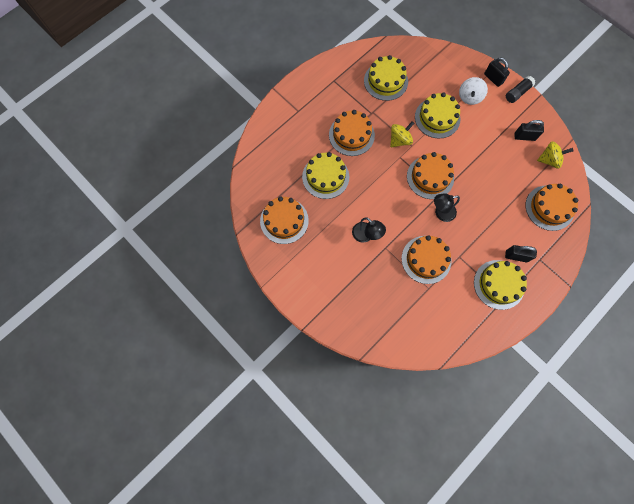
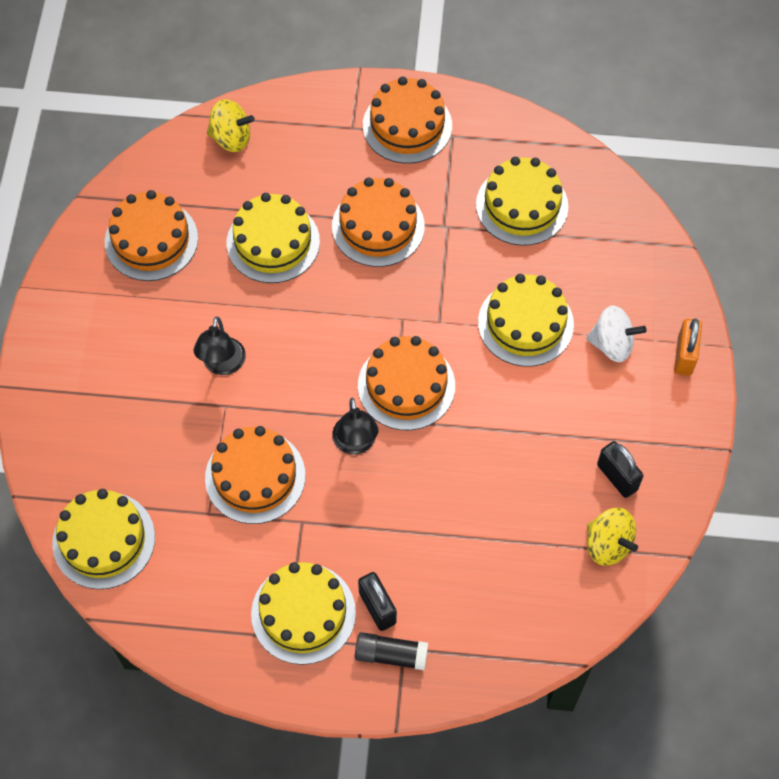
camera: 50 degrees right, 10 degrees down
yellow spinning top [390,121,415,147] -> yellow spinning top moved to [207,99,255,152]
black lamp [434,193,460,222] -> black lamp turned 135 degrees counterclockwise [332,398,379,455]
white spinning top [459,77,488,105] -> white spinning top turned 150 degrees counterclockwise [586,305,646,362]
black padlock [484,57,510,87] -> orange padlock [674,319,702,376]
black glue stick [506,76,536,103] -> black glue stick moved to [355,632,428,670]
orange cake [526,184,578,231] -> orange cake moved to [363,77,452,164]
none -> yellow cake [52,489,155,589]

